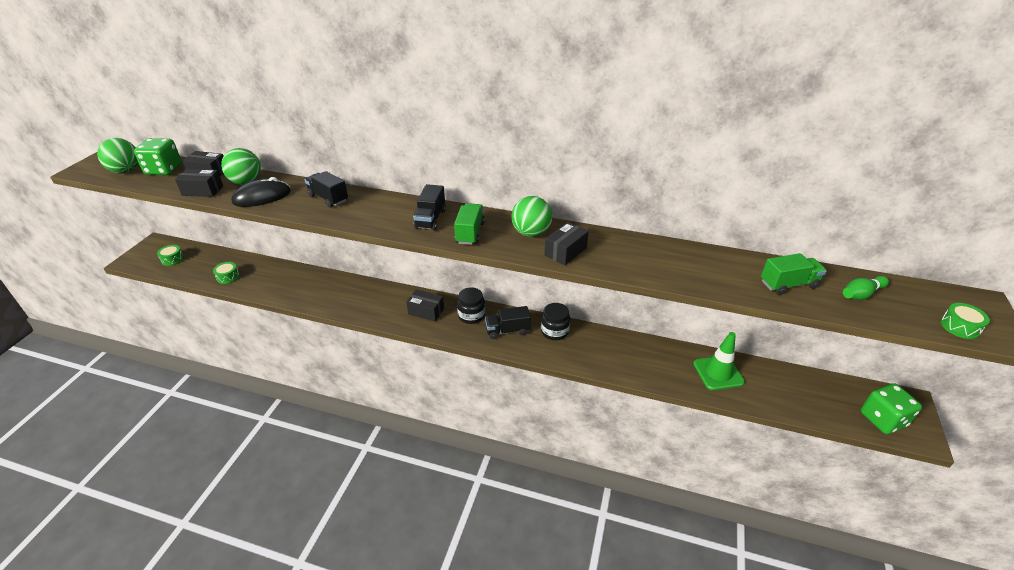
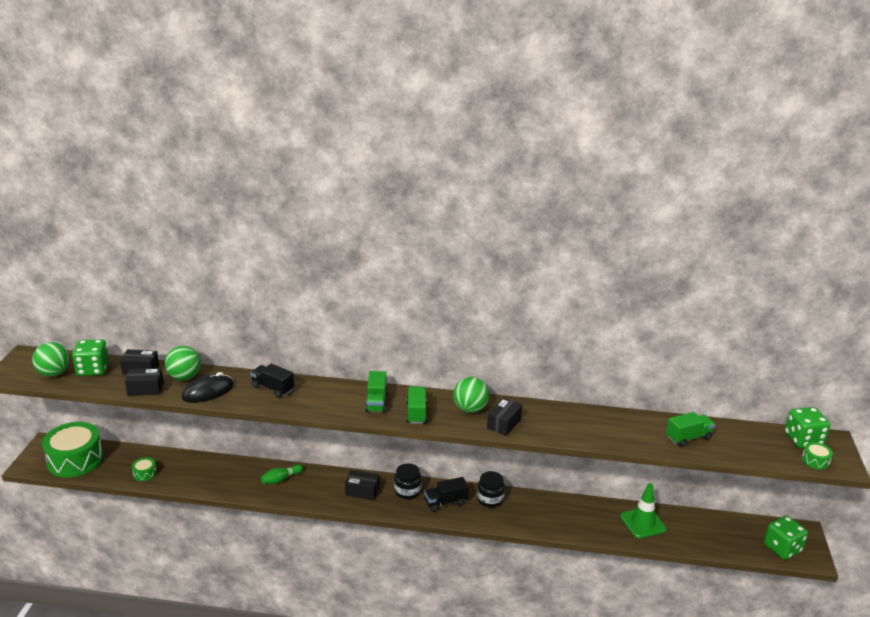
camera: 10 degrees left, 10 degrees down
green drum [157,245,184,266] -> green drum [42,422,103,478], size x2.41
black truck [413,184,446,231] -> green truck [365,371,388,413]
green bowling pin [843,276,889,300] -> green bowling pin moved to [261,465,303,484]
none -> green dice [785,407,830,448]

